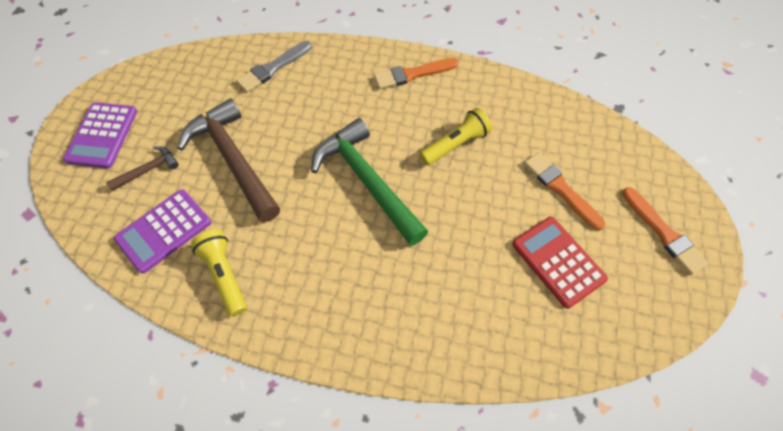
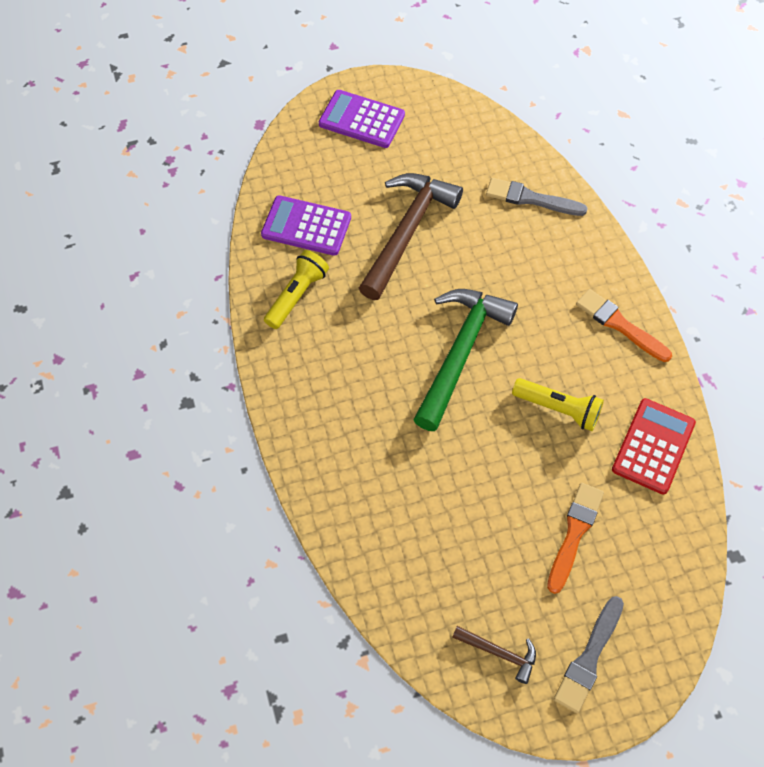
camera: 60 degrees right, 0 degrees up
purple calculator [63,102,137,168] -> purple calculator turned 45 degrees clockwise [319,90,405,148]
brown hammer [106,146,179,191] -> brown hammer moved to [452,626,536,684]
red calculator [512,217,608,309] -> red calculator moved to [612,398,696,495]
orange brush [622,187,709,275] -> grey brush [554,596,624,713]

